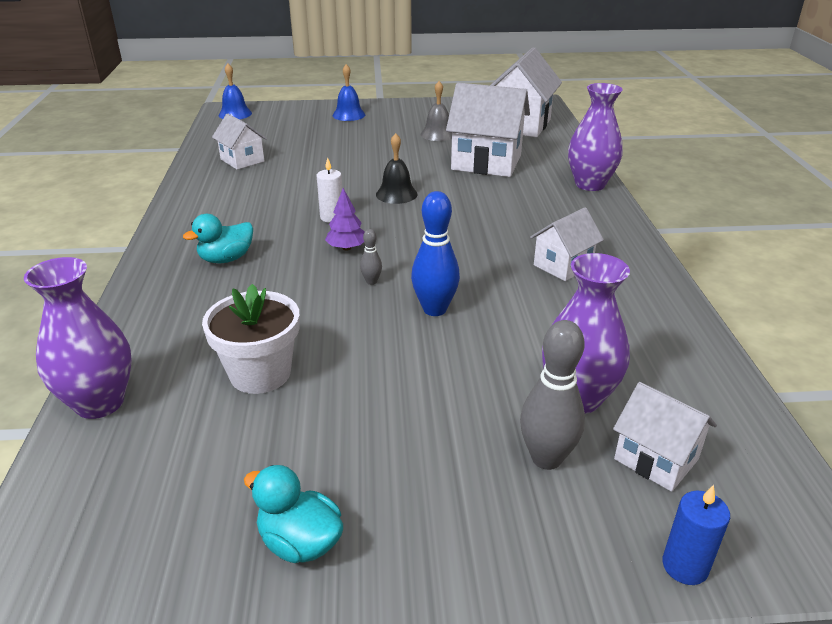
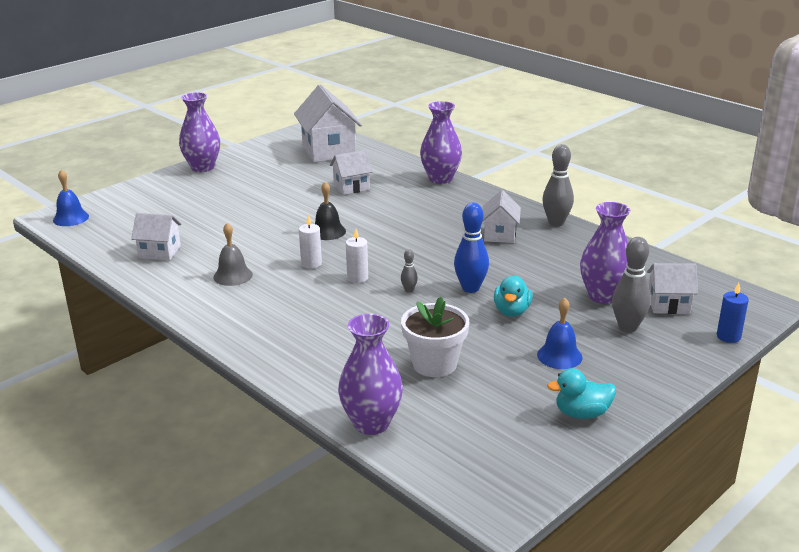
camera: 40 degrees left, 5 degrees down
turquoise duck [183,214,253,263] -> turquoise duck moved to [494,276,533,316]
purple tree [325,188,364,251] -> white candle [346,229,368,283]
blue bell [333,64,365,121] -> blue bell moved to [537,298,582,369]
grey bell [421,81,452,141] -> grey bell moved to [213,223,253,286]
white house [446,83,530,177] -> white house [330,150,373,195], size x0.57
none -> purple vase [179,92,220,172]
none -> grey bowling pin [542,144,574,226]

